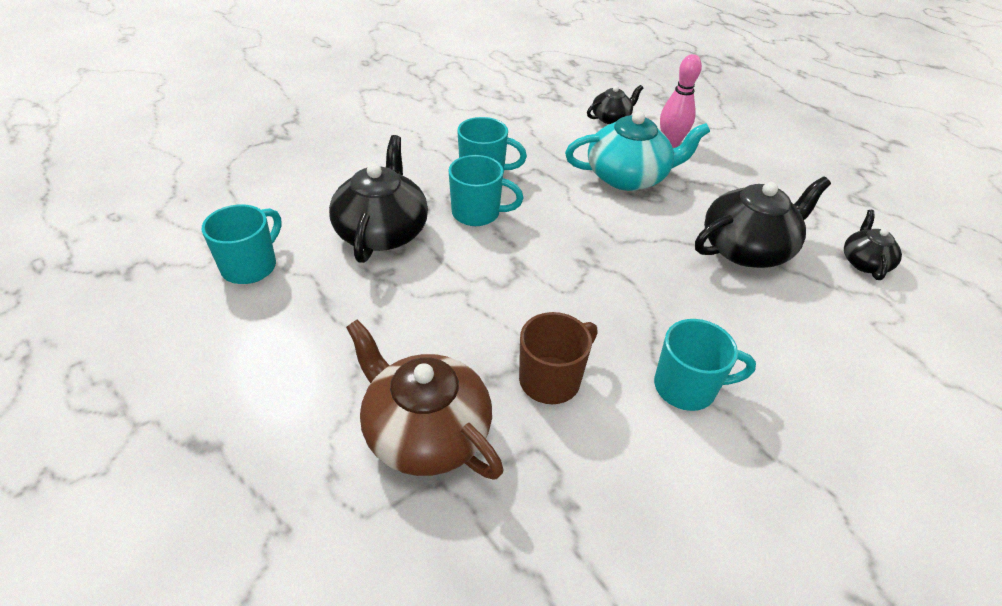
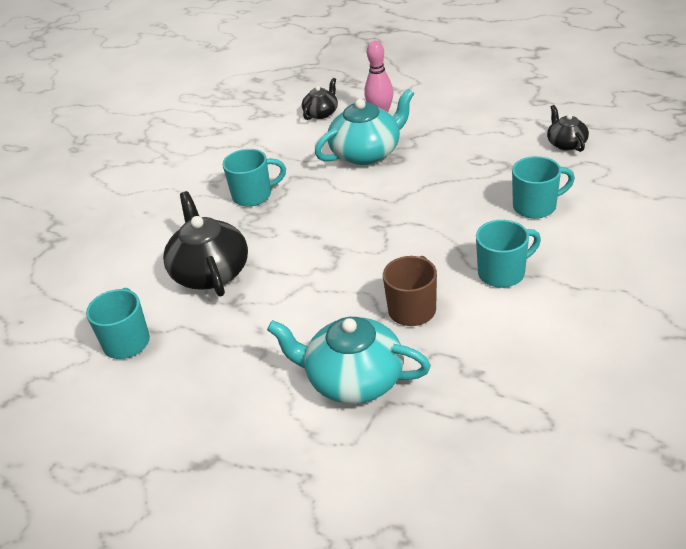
camera: 20 degrees left, 5 degrees down
brown teapot [346,319,503,480] -> turquoise teapot [267,317,431,404]
turquoise mug [448,155,524,226] -> turquoise mug moved to [512,156,575,219]
black teapot [695,176,831,268] -> none

